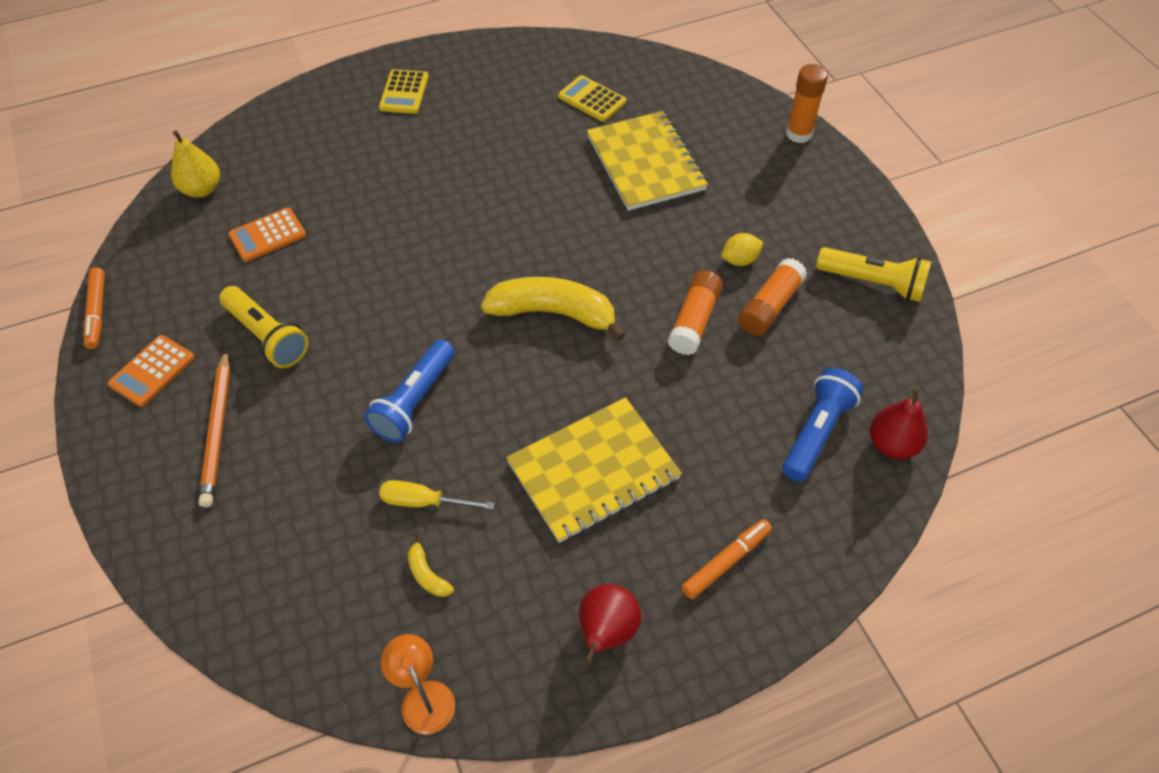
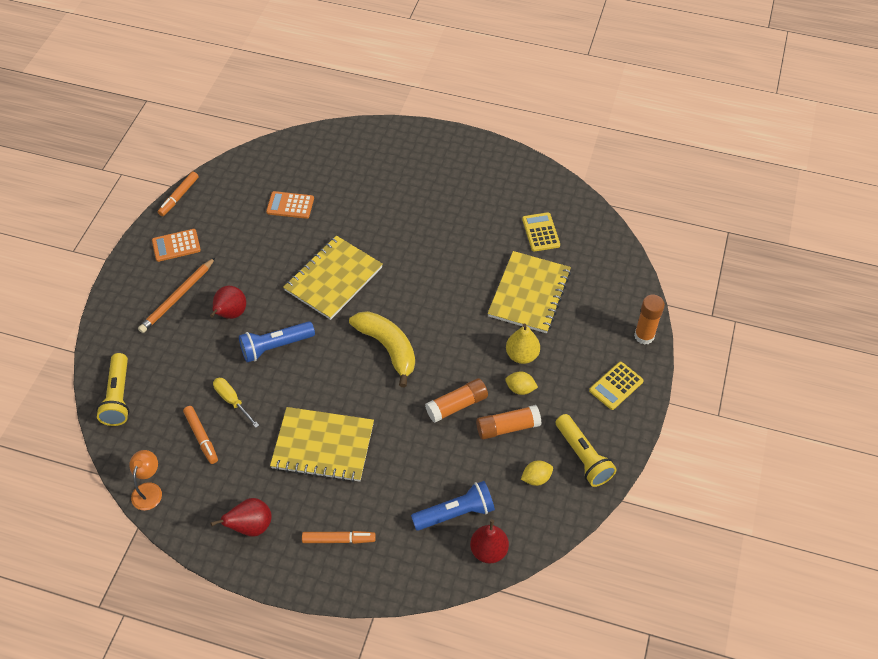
camera: 40 degrees right, 0 degrees up
yellow pear [171,130,220,198] -> yellow pear moved to [506,324,540,364]
yellow flashlight [219,286,309,368] -> yellow flashlight moved to [96,353,130,426]
yellow calculator [379,69,428,114] -> yellow calculator moved to [589,362,644,410]
yellow banana [408,535,454,597] -> orange marker [183,406,218,464]
none -> red pear [210,286,246,319]
none -> yellow notebook [283,236,383,320]
none -> yellow lemon [521,461,553,486]

